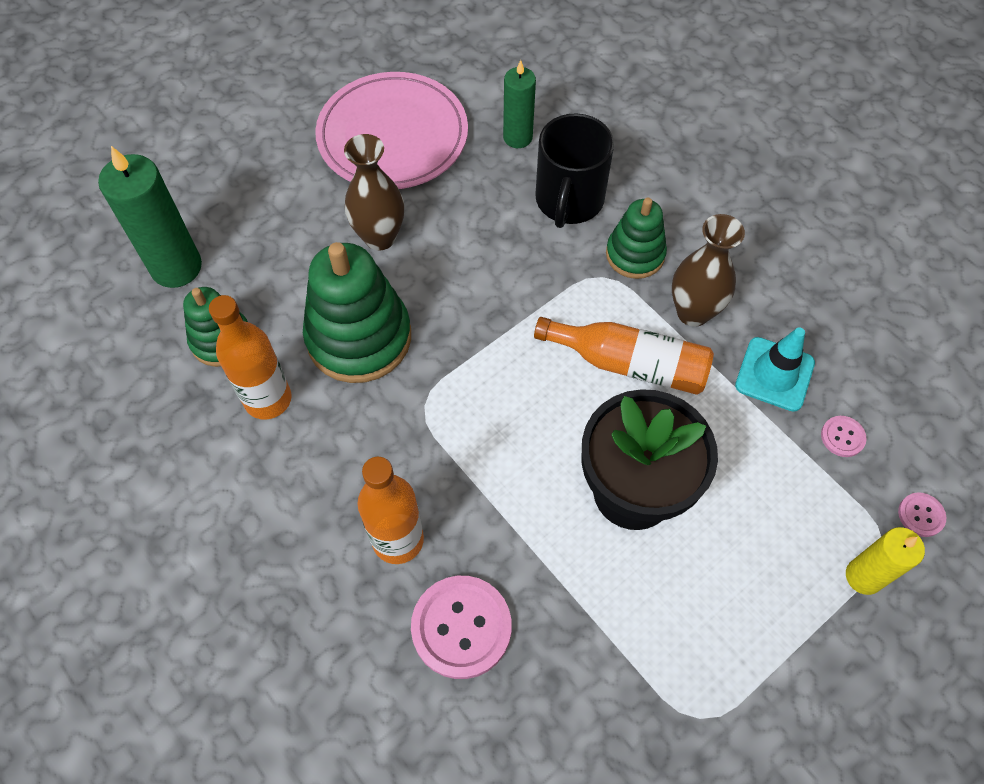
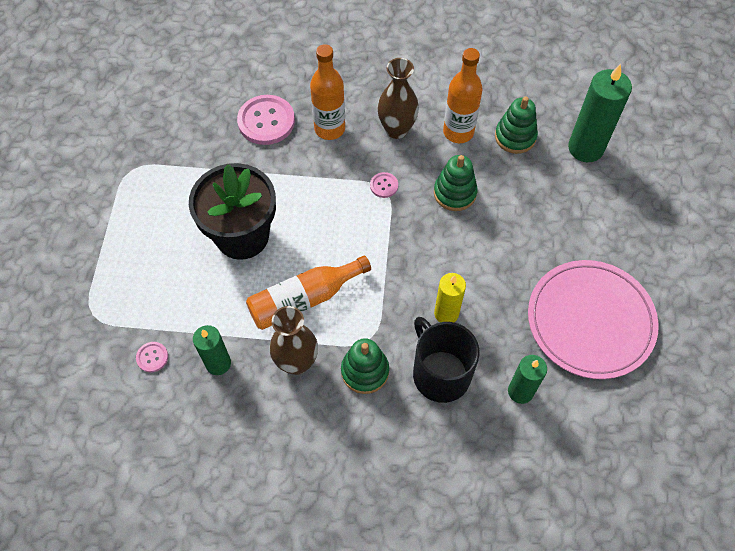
camera: 135 degrees right, 0 degrees up
green stacking toy [303,242,411,383] -> green stacking toy [434,155,478,211], size x0.59
brown vase [344,134,404,250] -> brown vase moved to [377,58,419,139]
turquoise traffic cone [735,327,815,412] -> green candle [193,325,231,375]
yellow candle [846,527,925,595] -> yellow candle moved to [434,273,466,322]
pink button [898,492,946,537] -> pink button moved to [370,172,398,198]

